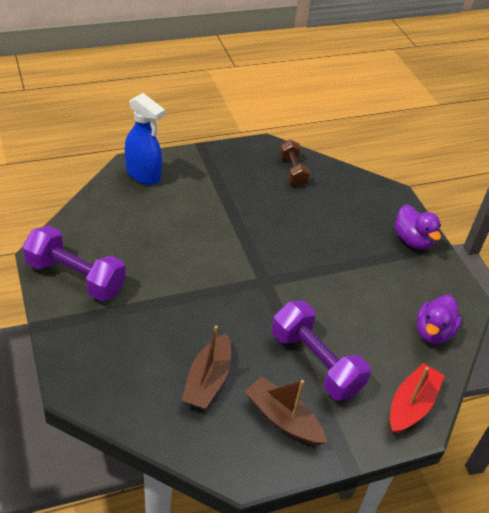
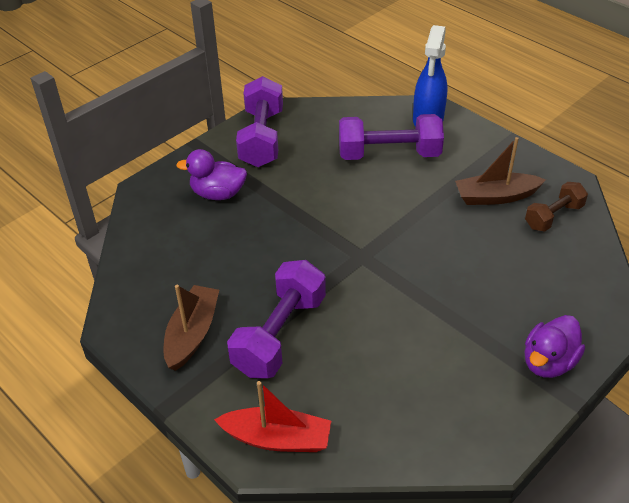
camera: 70 degrees right, 0 degrees up
brown boat [182,326,231,409] -> brown boat moved to [455,137,546,205]
purple duck [417,295,462,344] -> purple duck moved to [176,149,247,200]
none -> purple dumbbell [339,114,444,160]

